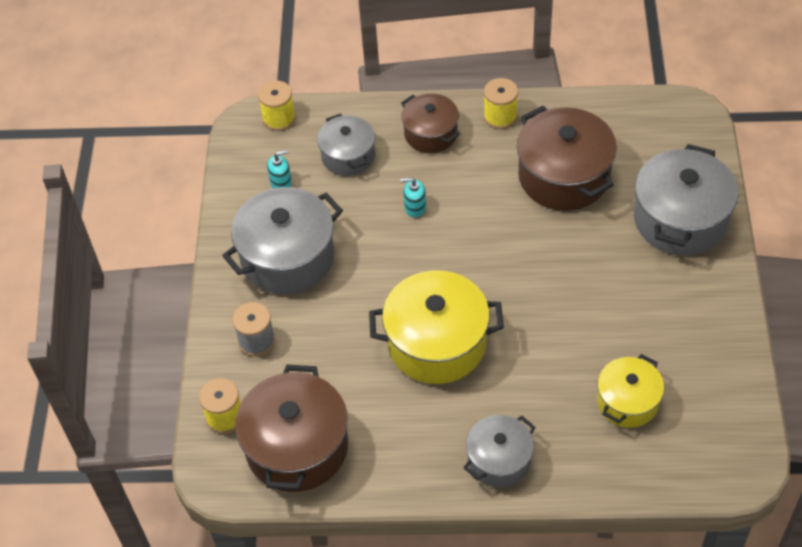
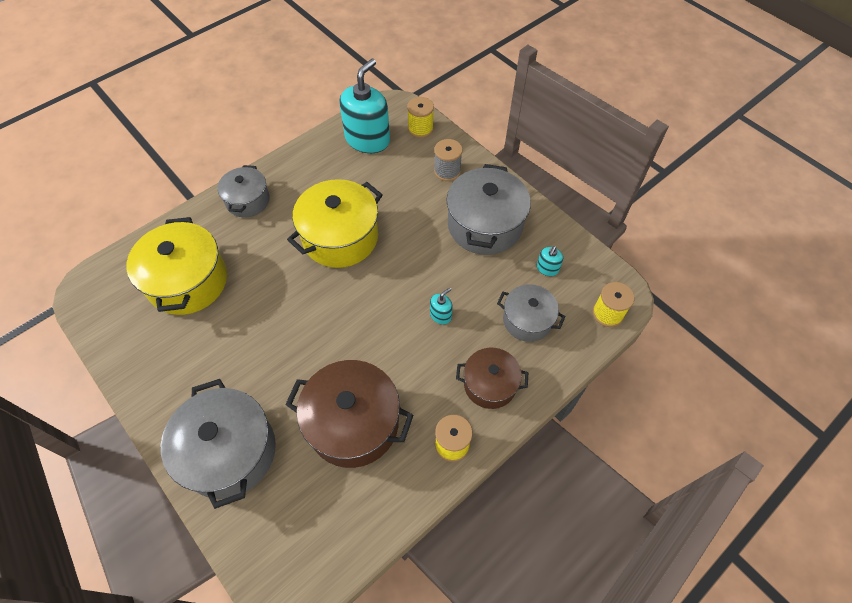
camera: 135 degrees right, 5 degrees up
brown pot [235,364,348,492] -> turquoise soap dispenser [339,59,390,153]
yellow pot [597,354,664,428] -> yellow pot [126,217,227,315], size x1.66

